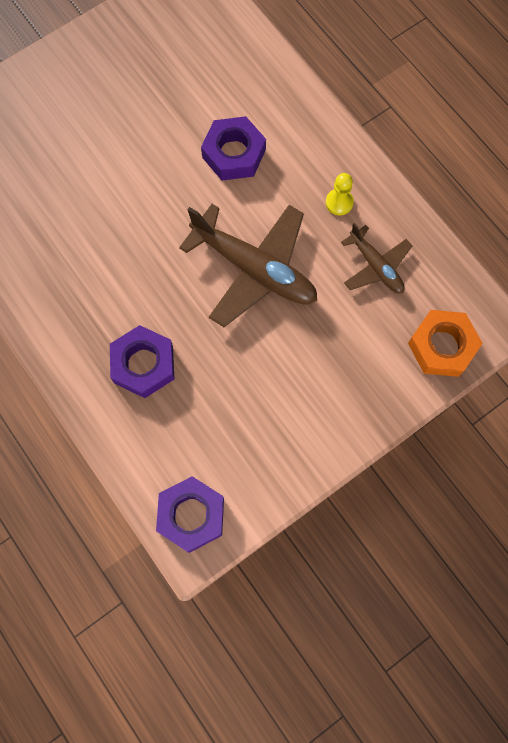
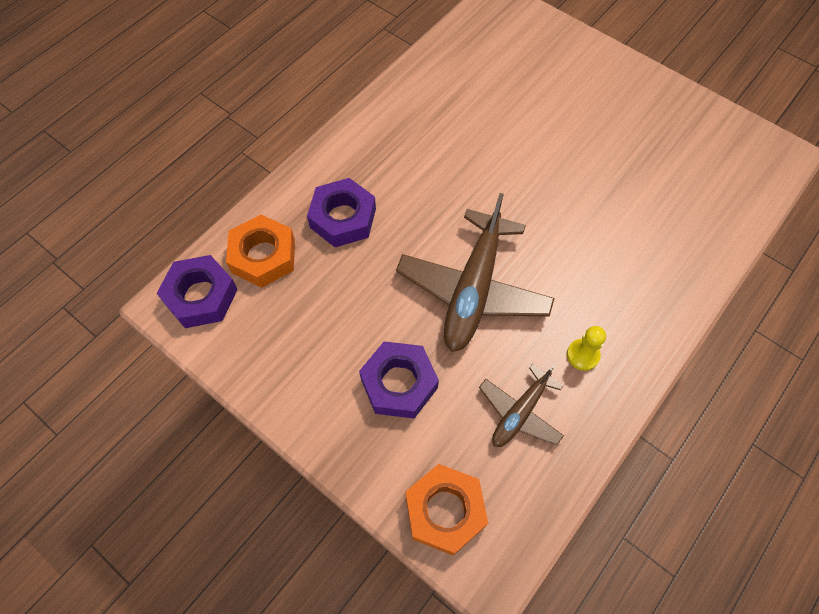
camera: 75 degrees right, 10 degrees down
purple nut [201,116,266,181] -> purple nut moved to [359,341,439,419]
none -> orange nut [226,215,295,288]

